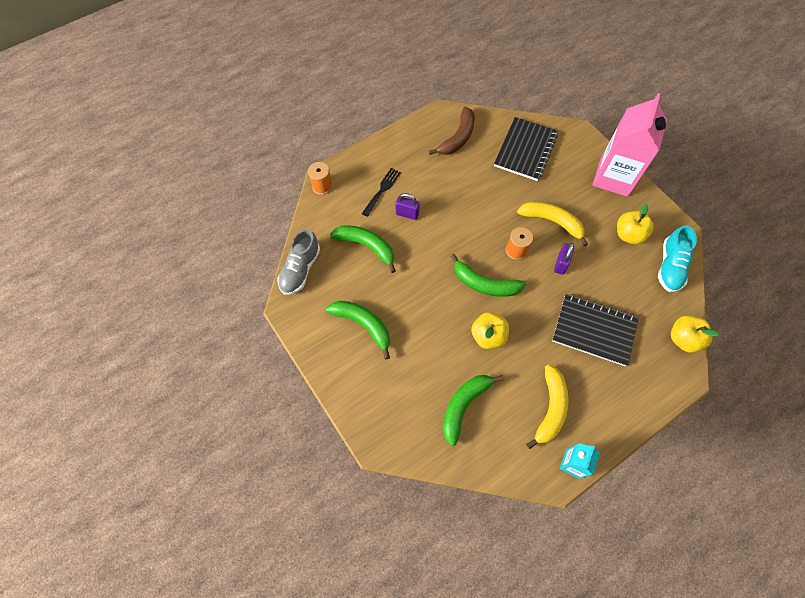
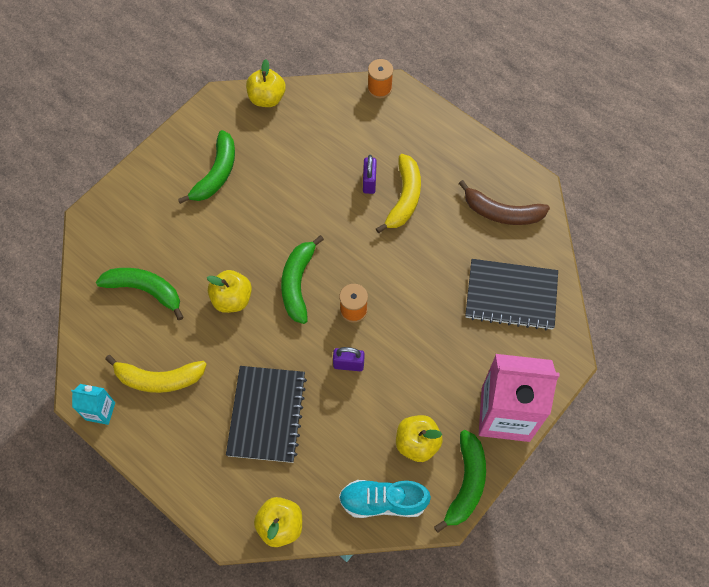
camera: 75 degrees right, 0 degrees up
grey shoe [278,229,320,295] -> yellow apple [246,59,286,107]
green banana [330,225,396,273] -> green banana moved to [434,430,486,532]
black fork [362,168,401,217] -> none
yellow banana [517,202,588,246] -> yellow banana moved to [376,154,421,233]

